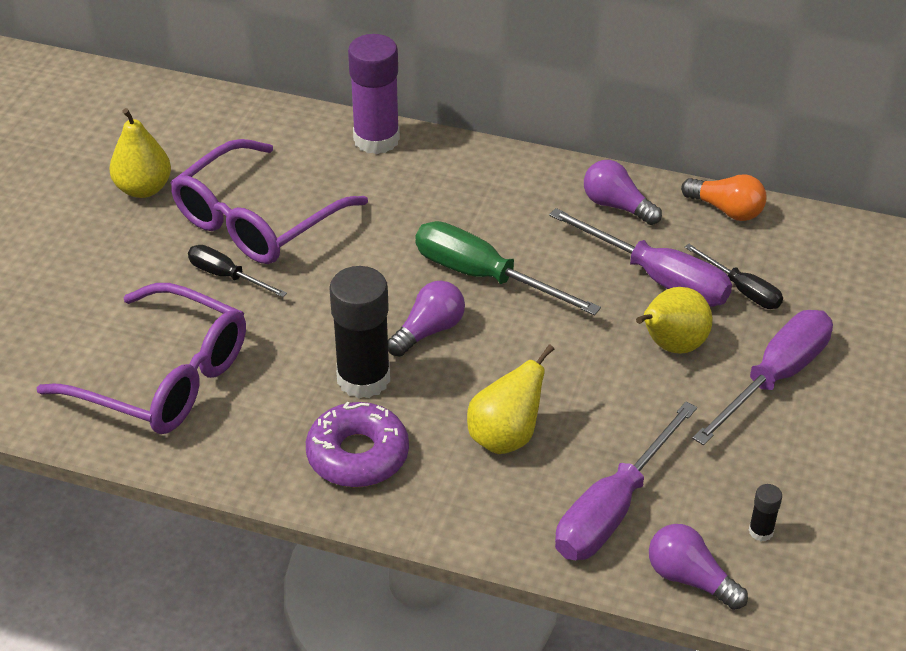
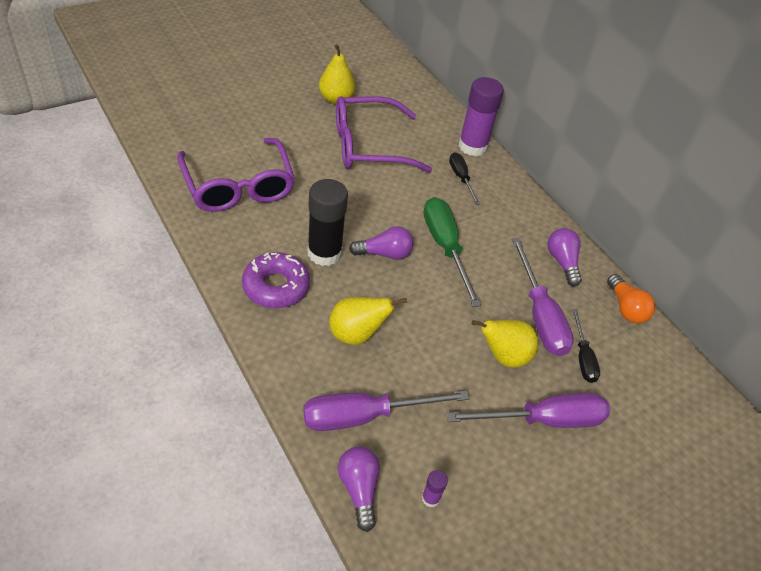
camera: 35 degrees right, 5 degrees up
black screwdriver [188,245,287,297] -> black screwdriver moved to [449,152,480,205]
black glue stick [749,484,782,541] -> purple glue stick [422,470,448,507]

